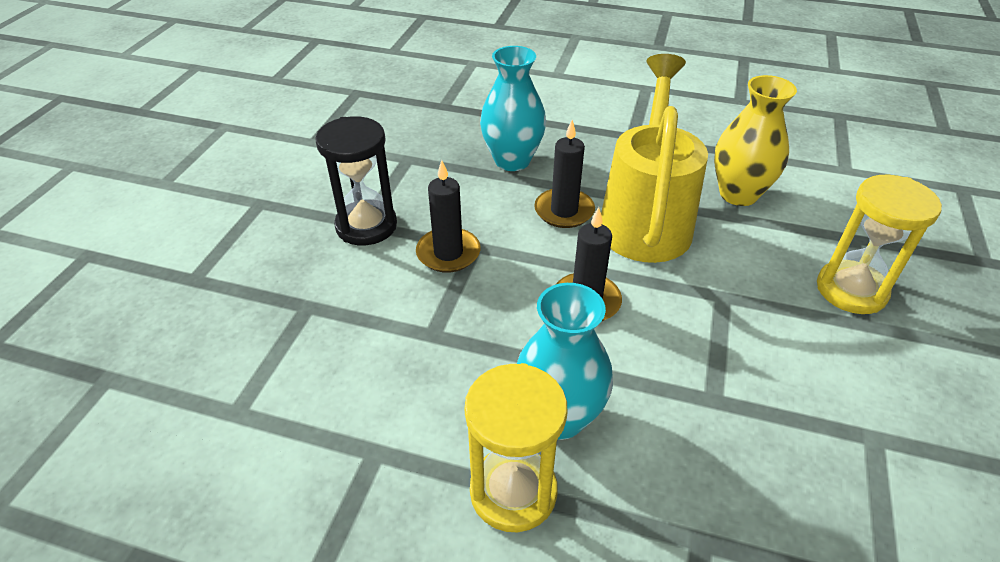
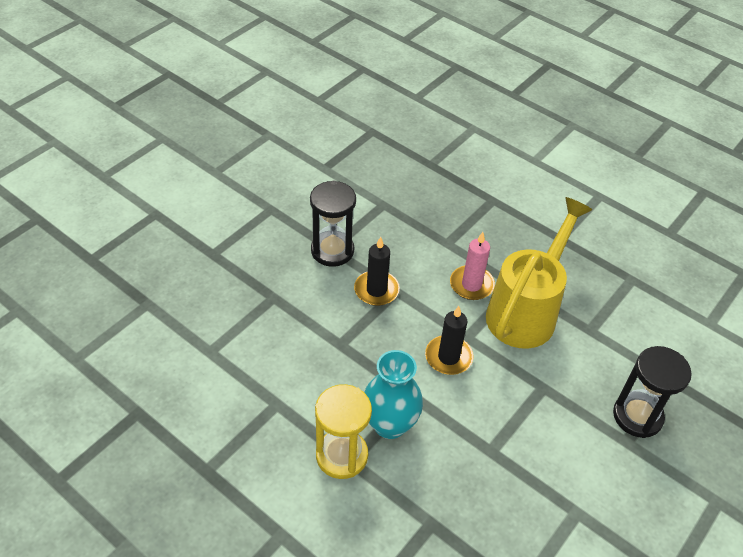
camera: 20 degrees right, 5 degrees up
turquoise vase [480,46,546,171] -> none
black candle [534,120,595,228] -> pink candle [450,232,495,300]
yellow vase [714,75,797,206] -> none
yellow hourglass [817,175,942,314] -> black hourglass [613,346,692,438]

